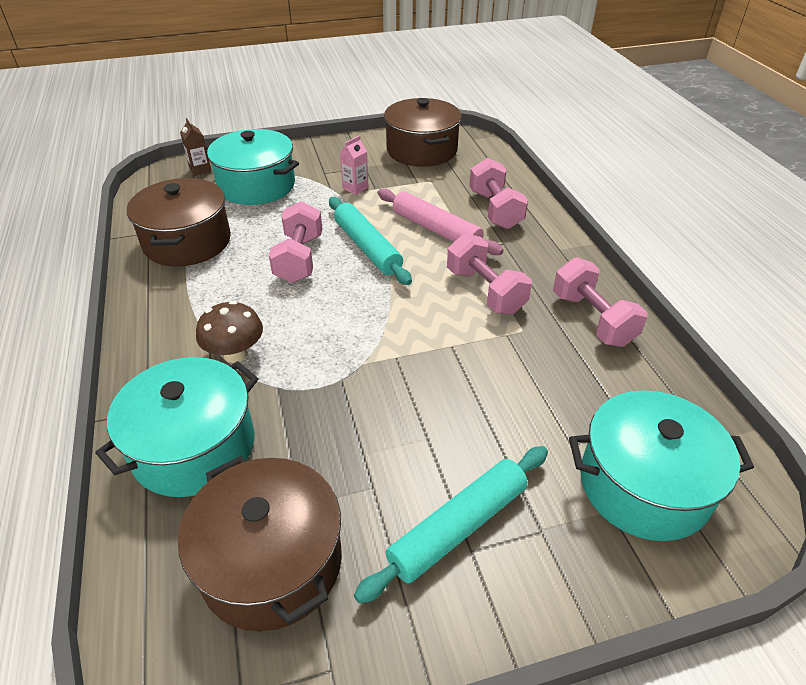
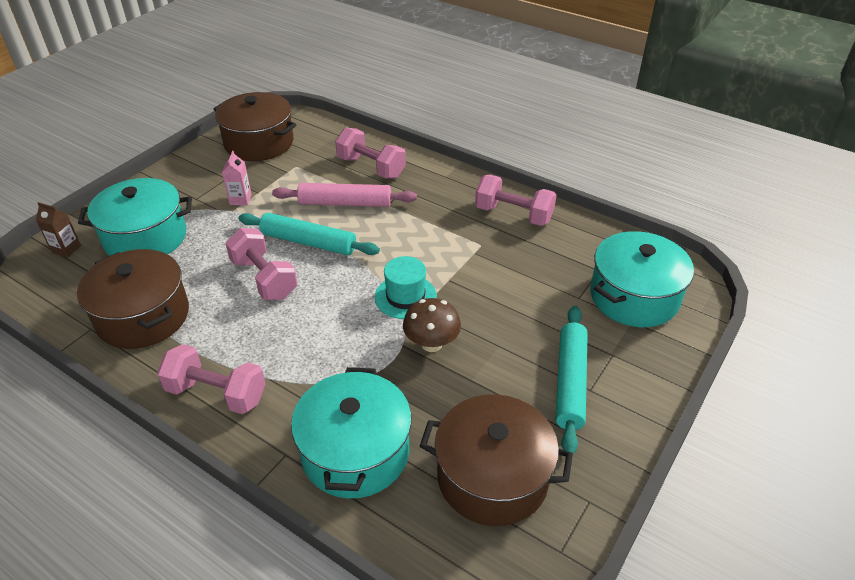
camera: 40 degrees left, 0 degrees up
brown mushroom [196,301,263,363] -> brown mushroom moved to [403,298,461,352]
pink dumbbell [447,233,532,315] -> pink dumbbell moved to [157,344,266,414]
none -> turquoise hat [375,256,437,319]

